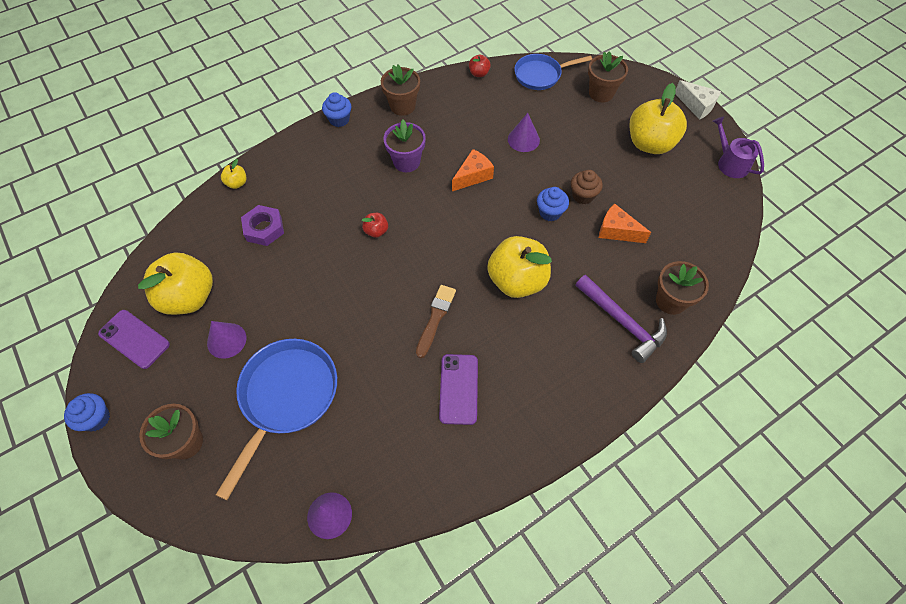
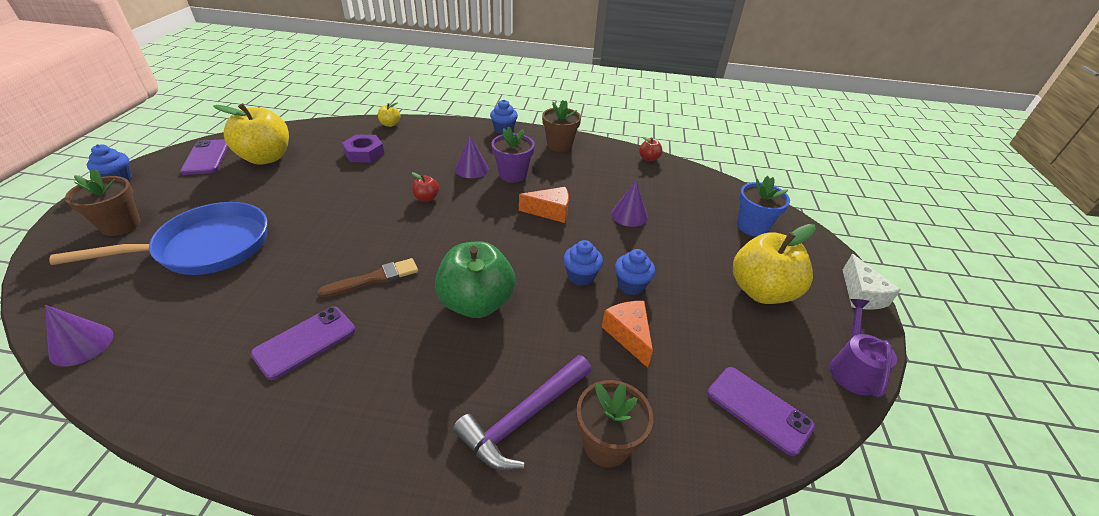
camera: 40 degrees right, 20 degrees down
purple cone [207,321,247,359] -> purple cone moved to [455,135,489,178]
yellow apple [487,236,552,298] -> green apple [435,241,516,318]
blue pan [514,54,592,90] -> none
brown cupcake [571,170,603,204] -> blue cupcake [615,249,655,295]
purple hammer [576,275,667,363] -> purple hammer turned 45 degrees clockwise [453,355,592,471]
brown flower pot [588,51,628,102] -> blue flower pot [737,176,790,236]
none -> purple phone [707,367,815,456]

